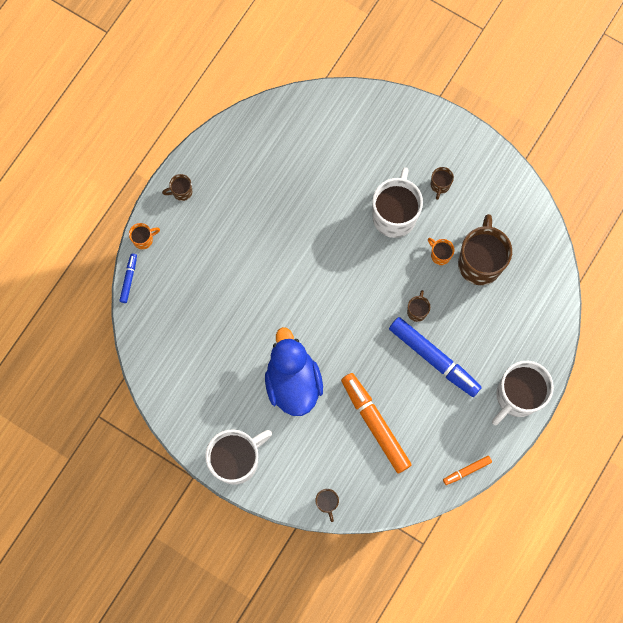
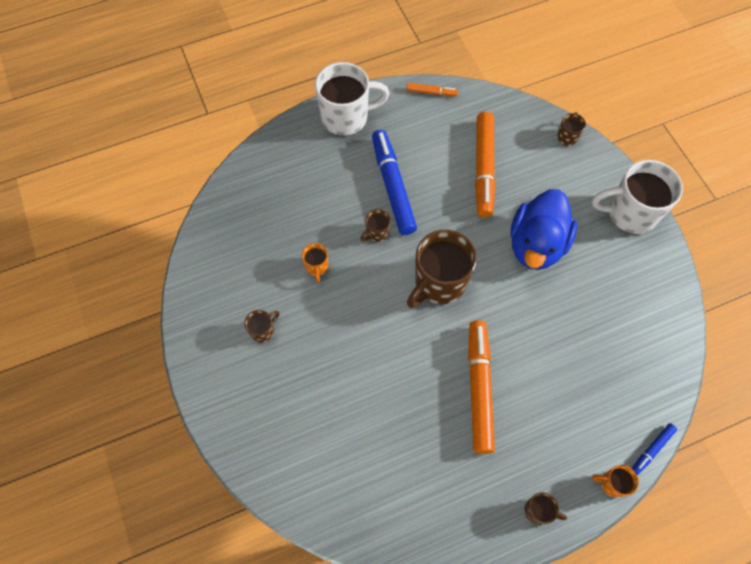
camera: 145 degrees left, 10 degrees down
white mug [372,167,423,238] -> none
brown mug [458,214,512,285] -> brown mug moved to [407,230,477,308]
none -> orange marker [468,321,495,454]

